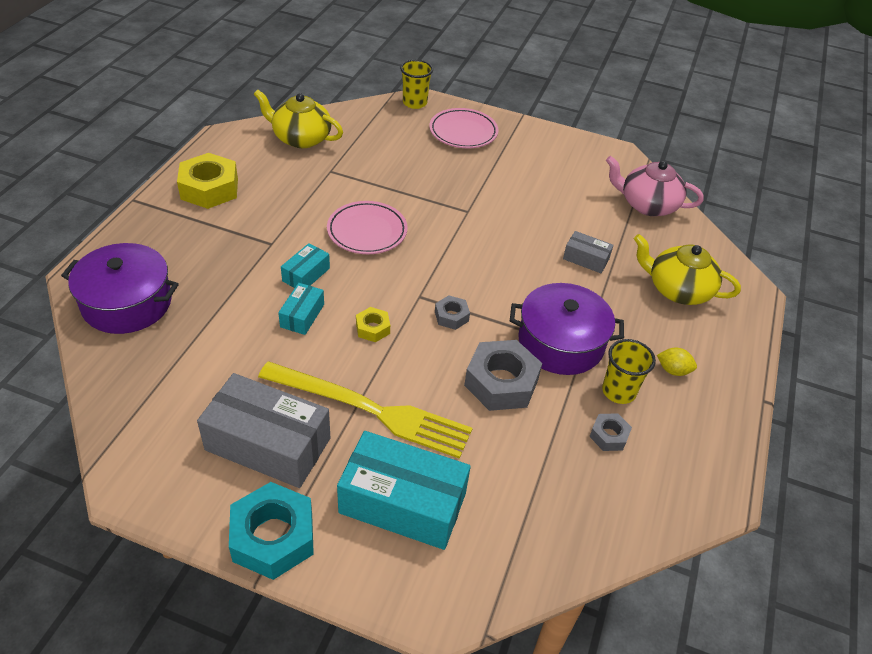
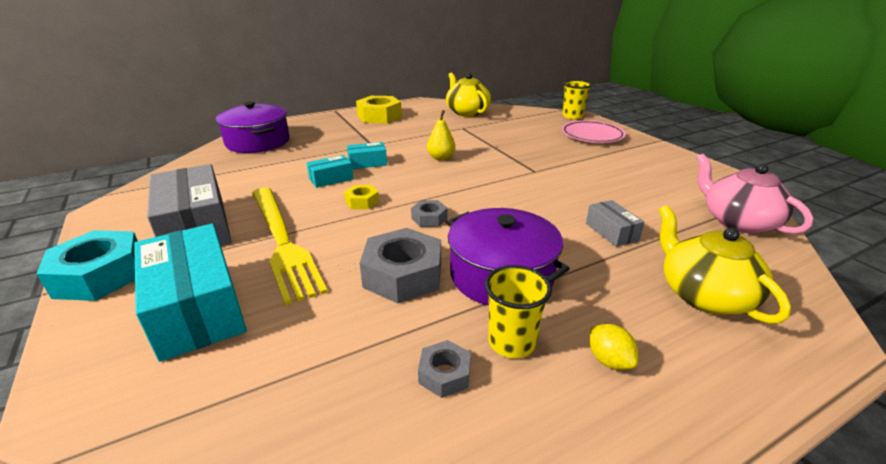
camera: 45 degrees right, 15 degrees down
pink plate [327,201,408,254] -> yellow pear [427,110,455,160]

